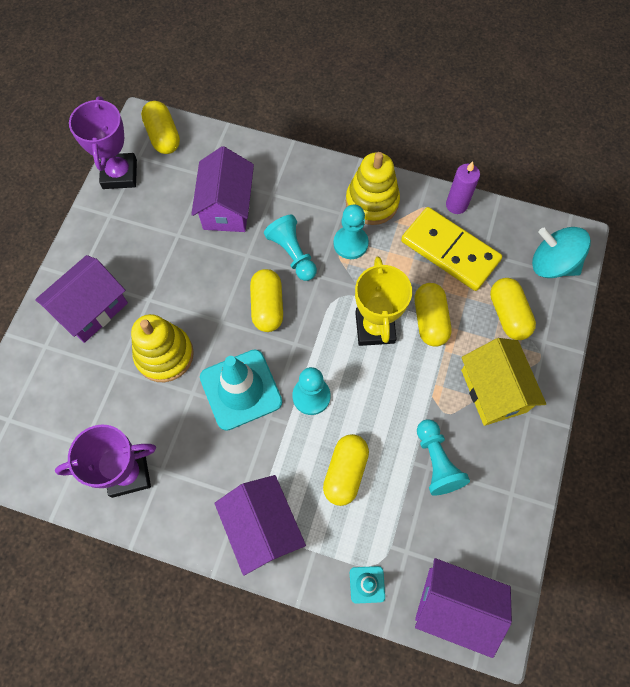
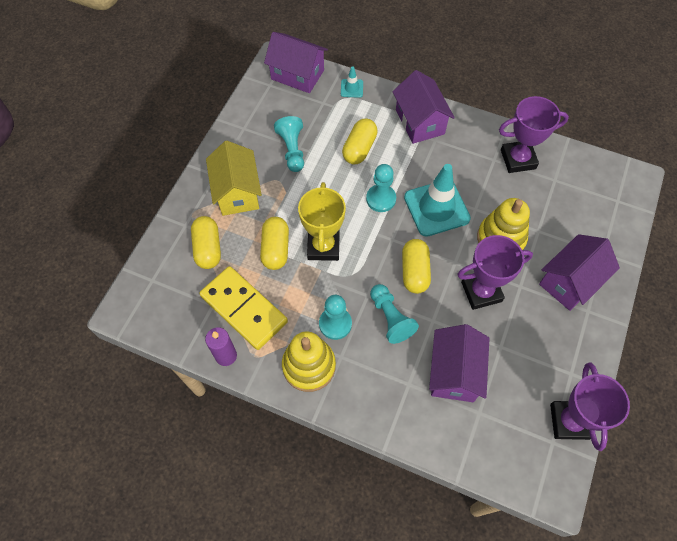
camera: 175 degrees left, 5 degrees down
yellow capsule [141,101,180,154] -> none
turquoise spinning top [532,227,591,278] -> none
none -> purple trophy [457,235,533,310]

